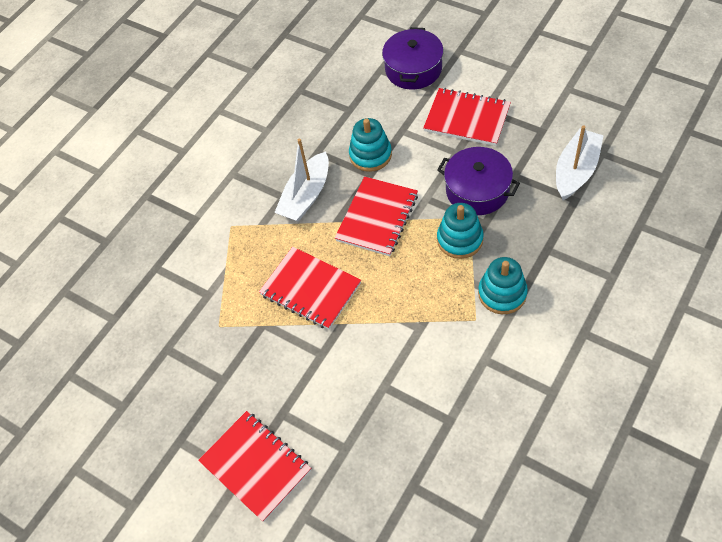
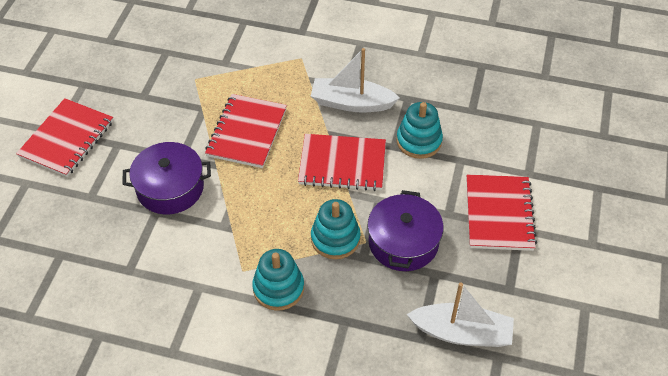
camera: 65 degrees right, 5 degrees down
purple pot [382,27,443,89] -> purple pot moved to [122,142,211,215]

